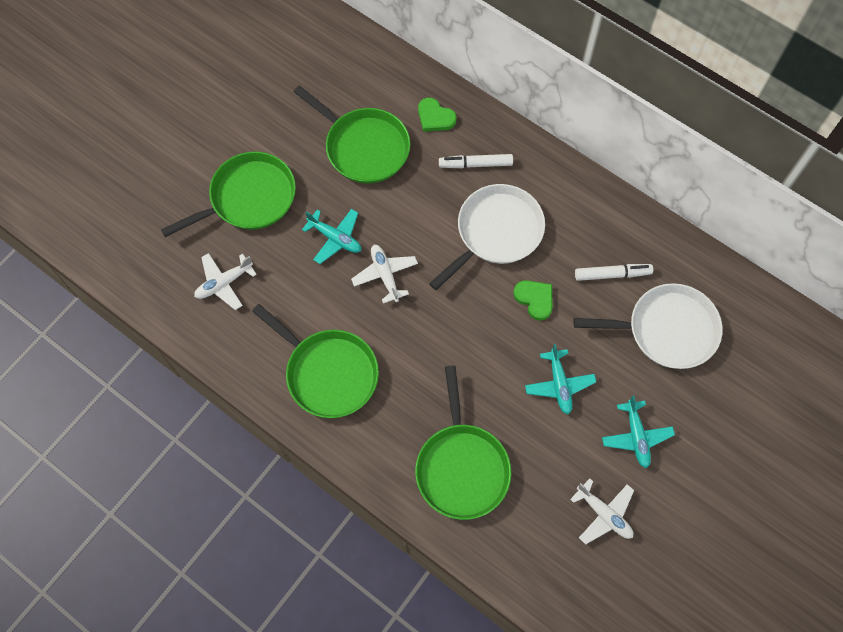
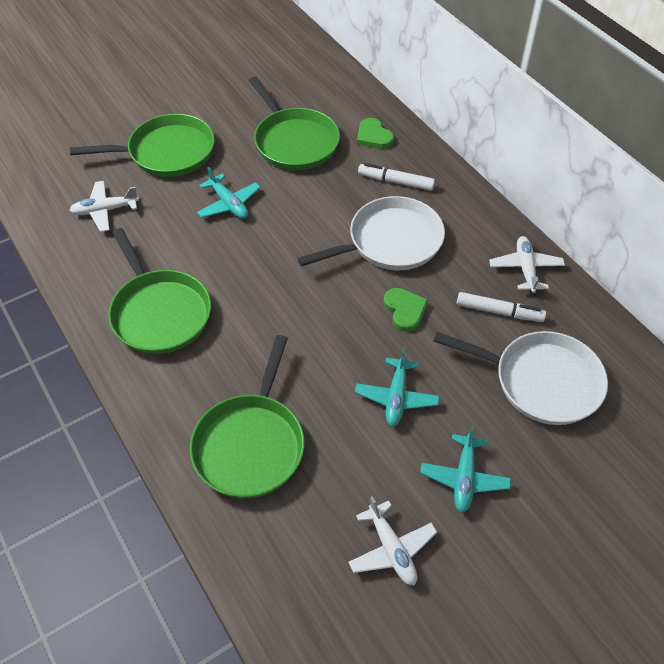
camera: 20 degrees right, 15 degrees down
white plane [351,245,418,304] -> white plane moved to [489,236,565,293]

